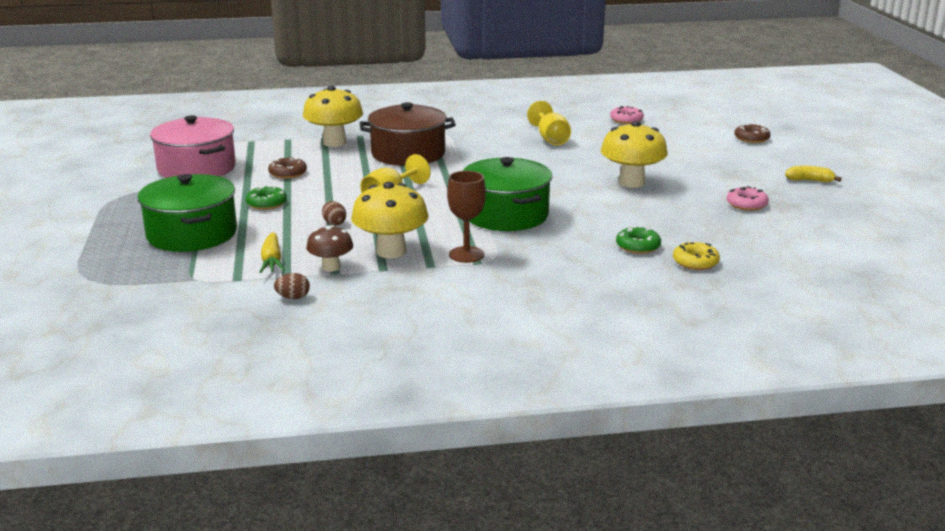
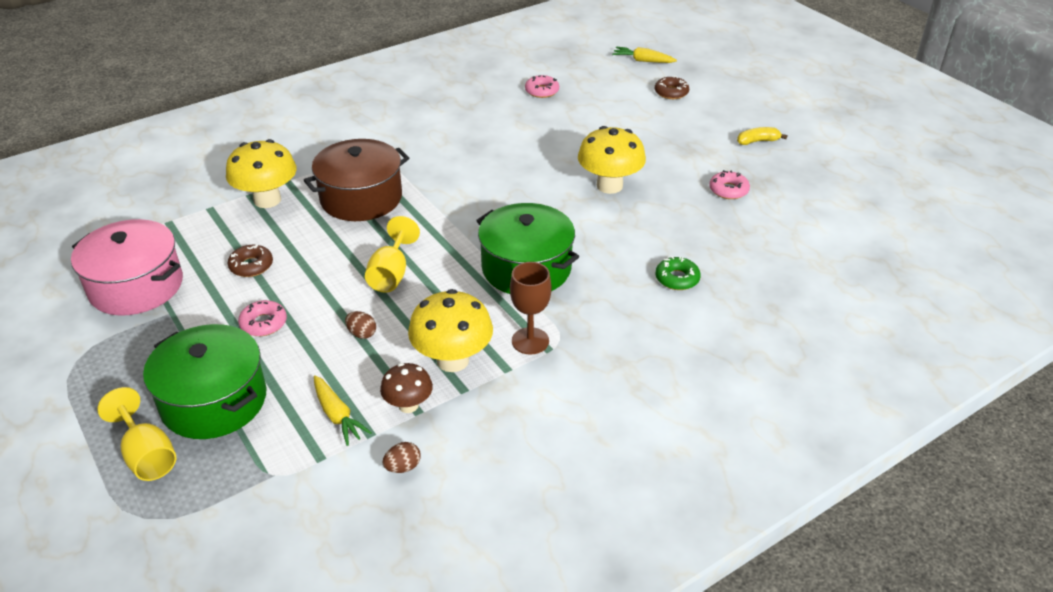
camera: 25 degrees left, 15 degrees up
green donut [246,186,287,210] -> pink donut [238,300,287,336]
yellow goblet [527,101,571,145] -> yellow goblet moved to [97,387,176,481]
yellow donut [673,242,720,270] -> none
none -> yellow carrot [612,47,677,63]

